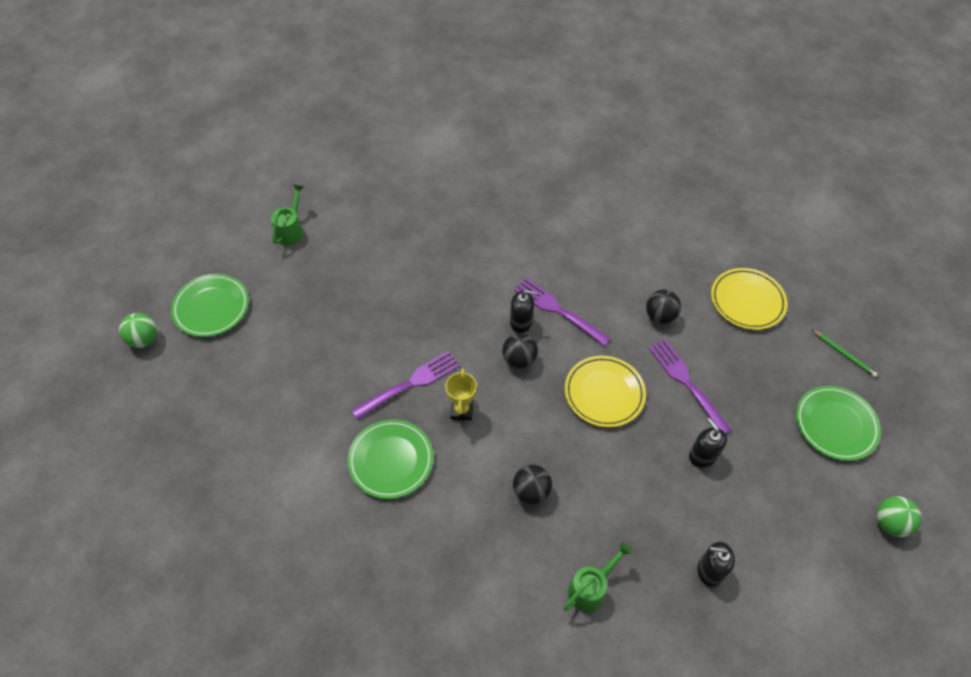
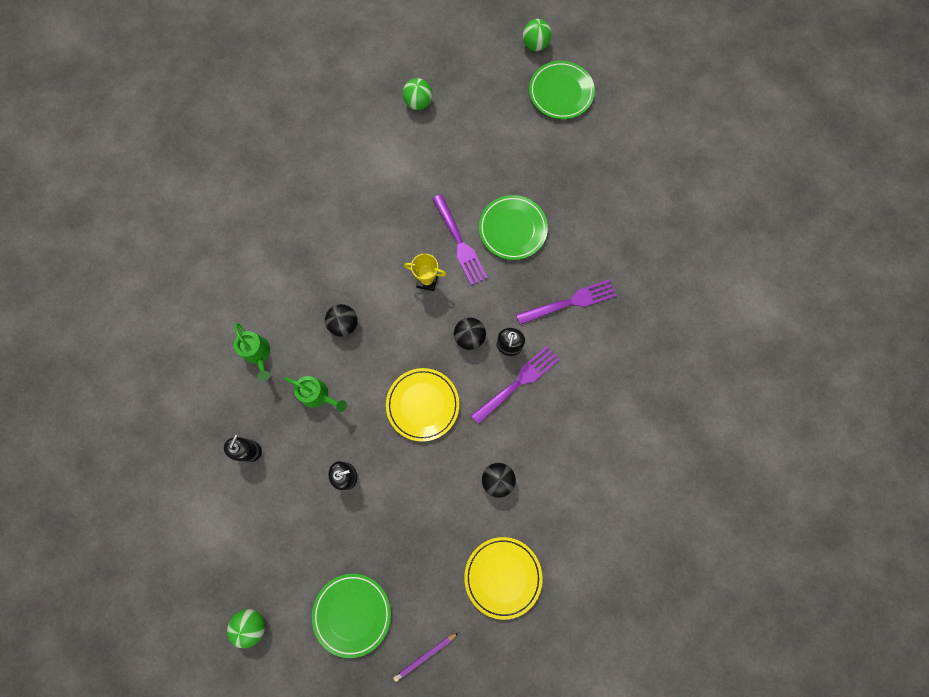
camera: 100 degrees right, 20 degrees up
green watering can [271,184,304,245] -> green watering can moved to [284,376,347,412]
green plate [348,419,433,499] -> green plate moved to [479,195,548,260]
purple fork [649,339,731,433] -> purple fork moved to [516,279,617,325]
green pencil [811,329,878,377] -> purple pencil [393,633,458,682]
none -> green ball [403,78,432,110]

